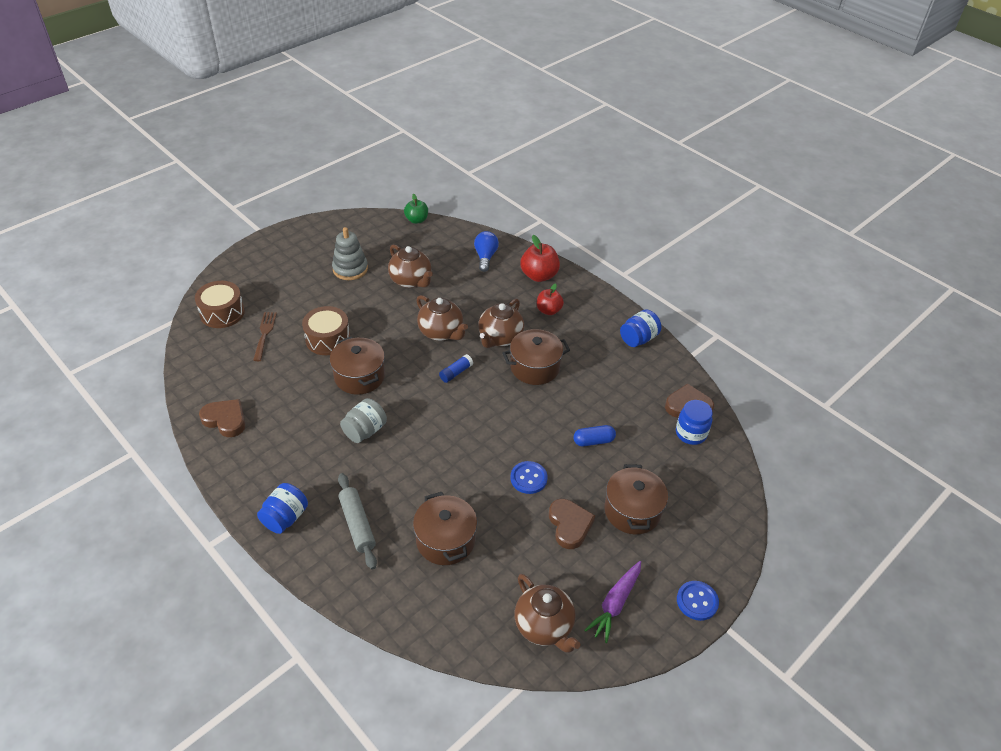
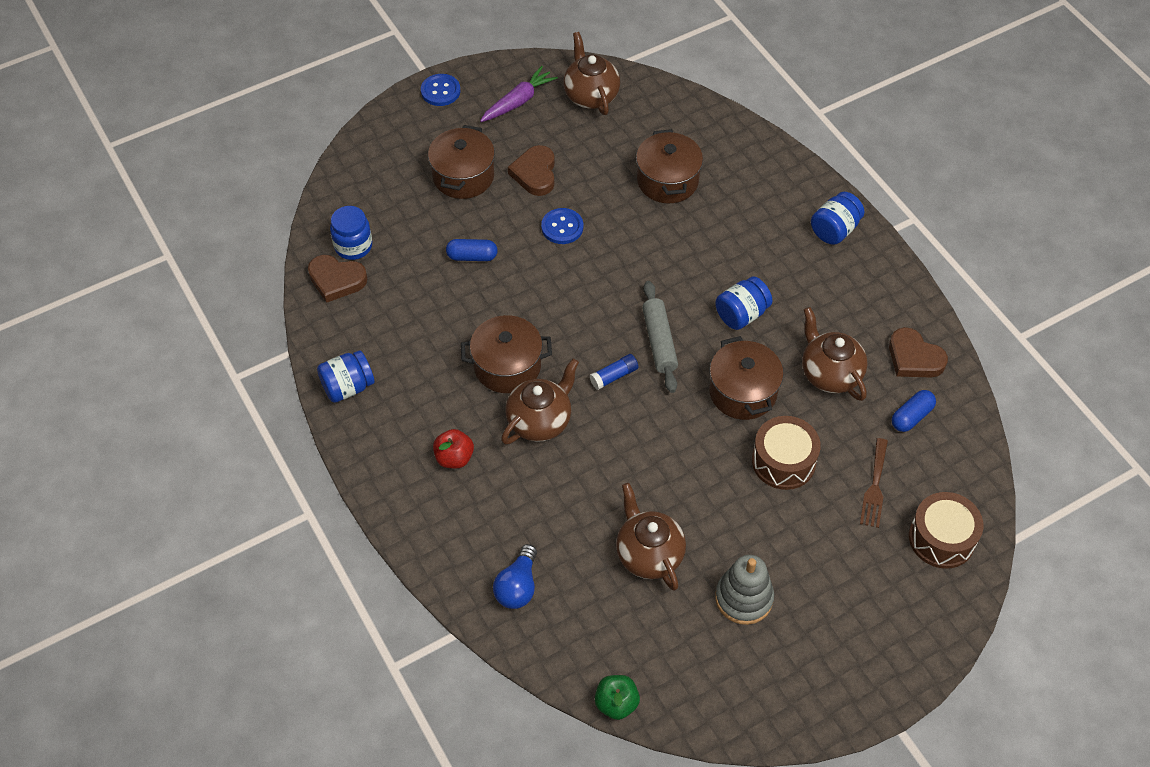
camera: 165 degrees left, 10 degrees up
grey rolling pin [338,473,377,570] -> grey rolling pin moved to [642,281,678,393]
grey jar [340,398,387,443] -> blue jar [715,277,772,330]
brown teapot [416,295,468,341] -> brown teapot moved to [802,307,868,401]
red apple [520,235,560,282] -> none
none -> blue capsule [892,390,936,432]

